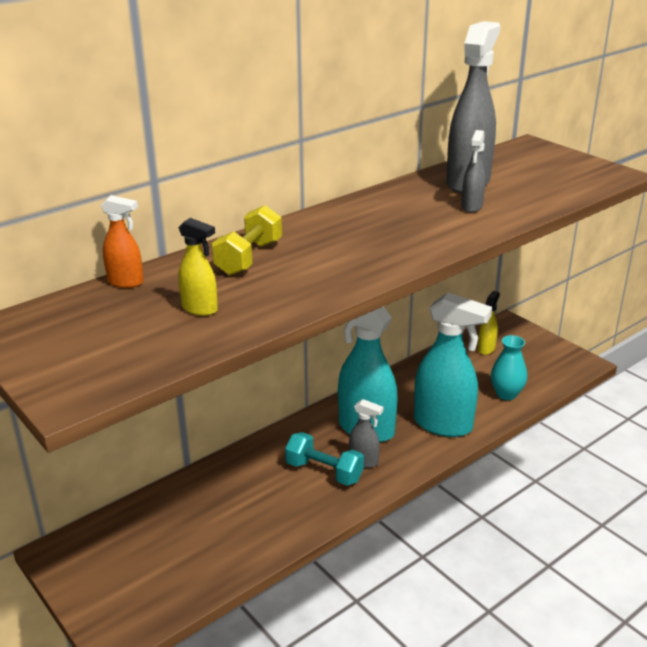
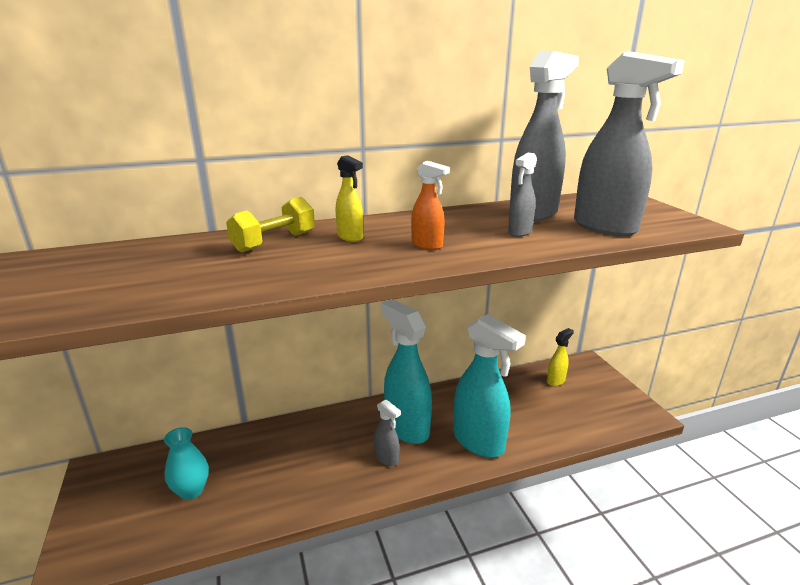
camera: 20 degrees right, 5 degrees down
orange spray bottle [101,195,144,288] -> orange spray bottle moved to [411,161,450,250]
yellow spray bottle [178,218,218,316] -> yellow spray bottle moved to [336,155,363,242]
turquoise dumbbell [285,432,364,486] -> none
turquoise vase [491,335,527,400] -> turquoise vase moved to [164,427,209,500]
none -> grey spray bottle [574,52,685,236]

